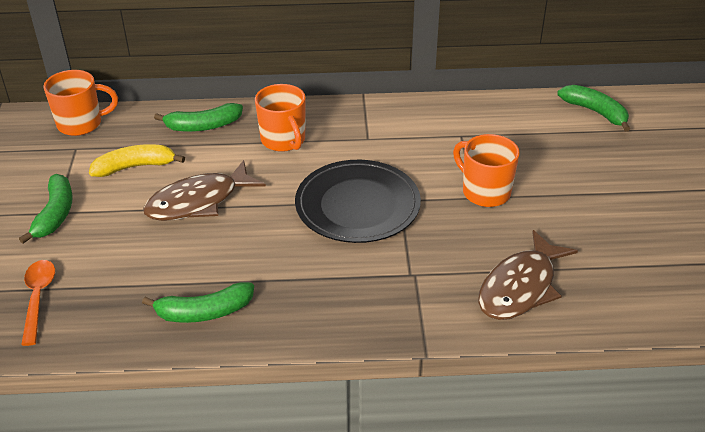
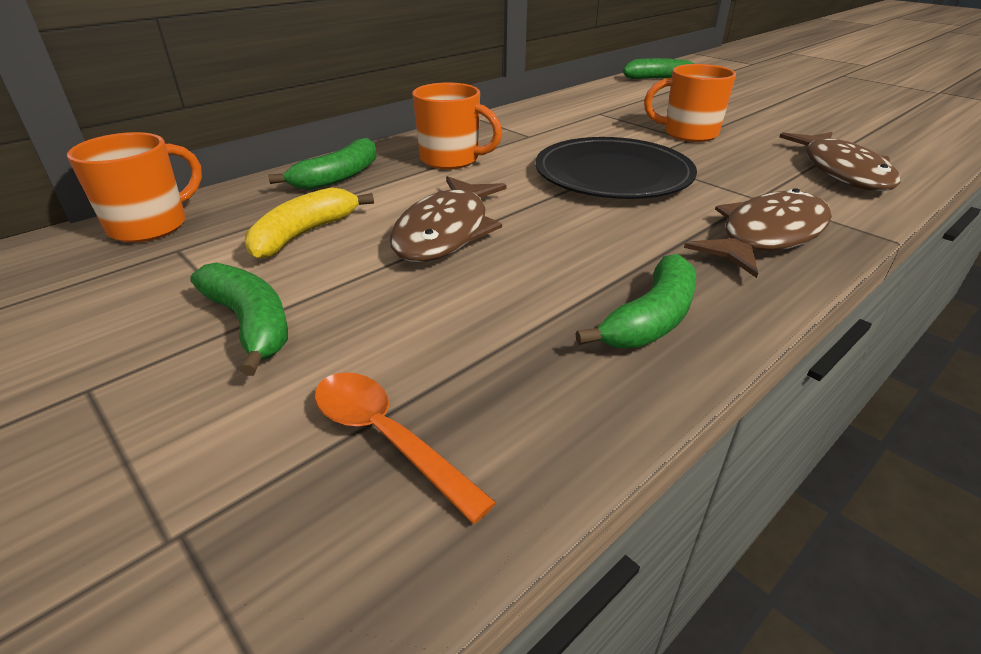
camera: 40 degrees left, 5 degrees down
none -> brown fish [684,188,832,278]

